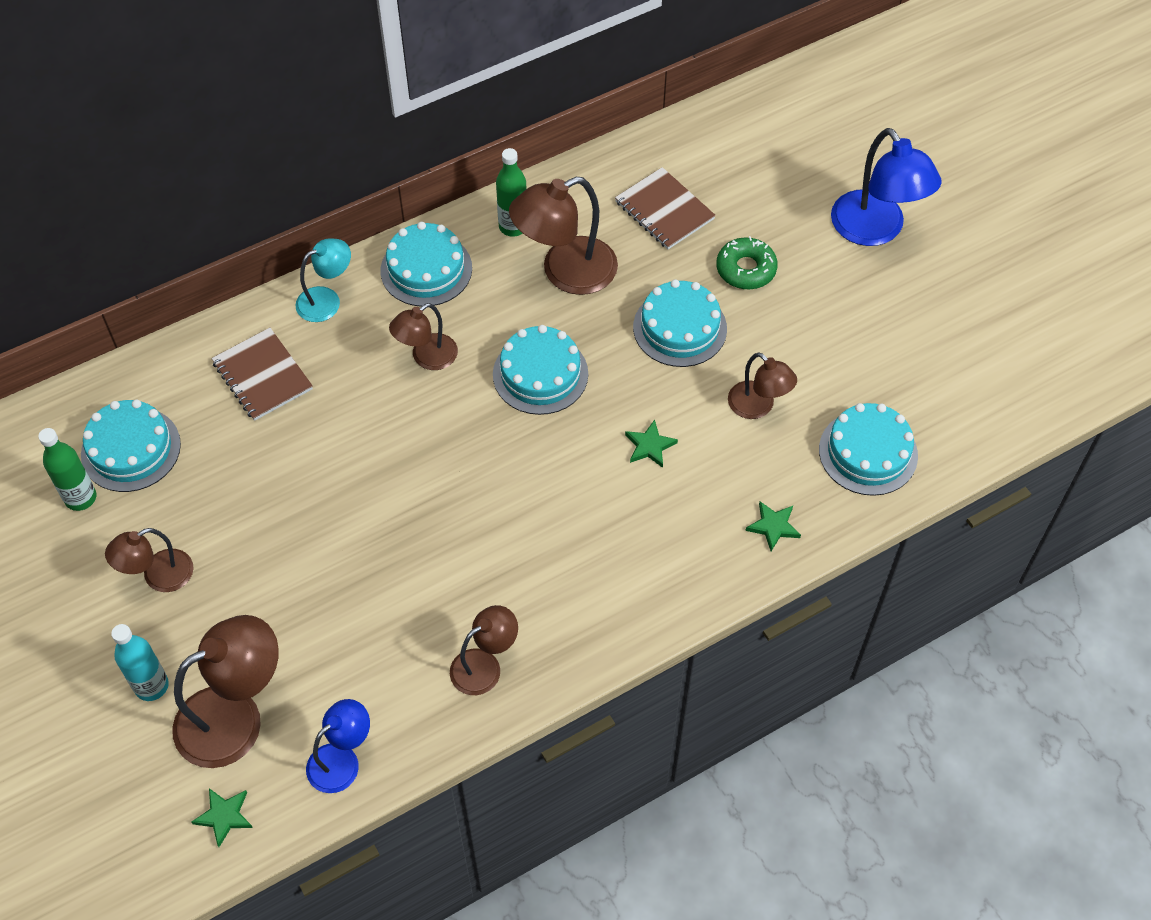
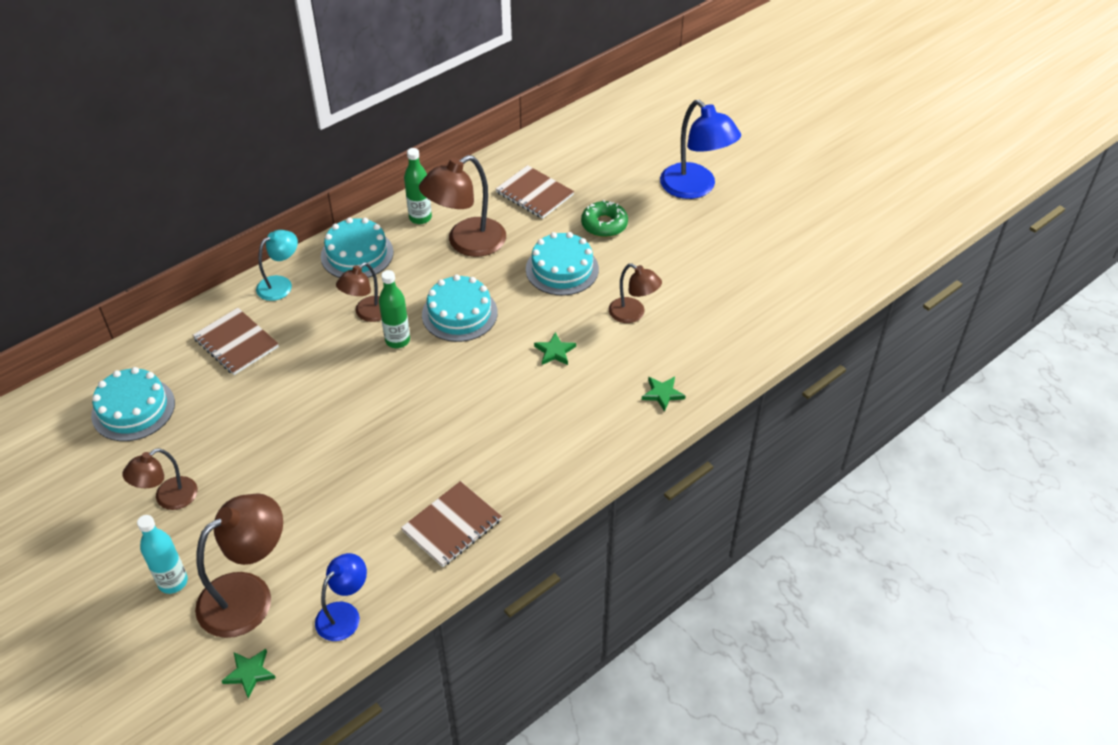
camera: 10 degrees left, 10 degrees down
green bottle [38,428,97,511] -> green bottle moved to [379,270,410,348]
brown lamp [450,605,518,695] -> brown notebook [401,481,502,567]
turquoise cake [819,403,918,496] -> none

